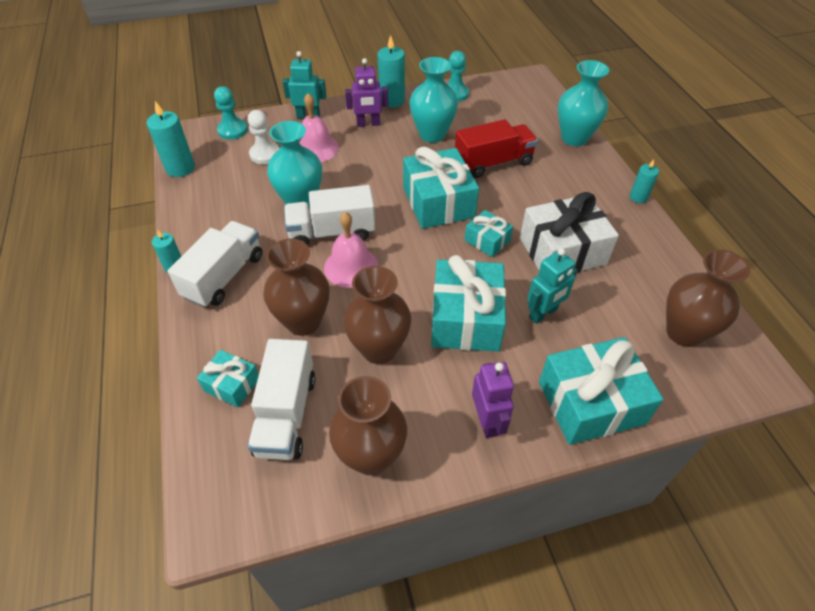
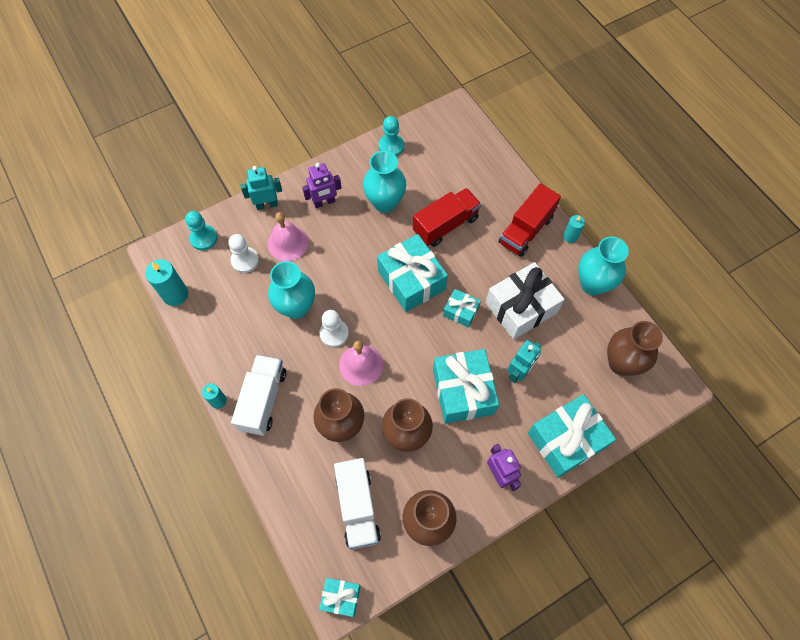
camera: 15 degrees left, 15 degrees up
turquoise gift [197,350,259,407] -> turquoise gift moved to [319,578,361,617]
white truck [284,185,376,245] -> white pawn [319,310,349,347]
turquoise candle [377,35,405,108] -> none
turquoise vase [558,60,609,146] -> turquoise vase moved to [578,236,629,295]
none -> red truck [499,183,561,257]

